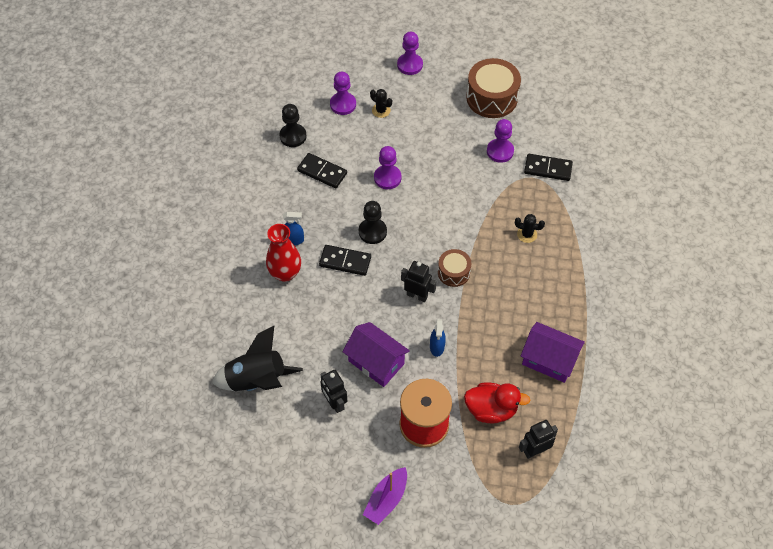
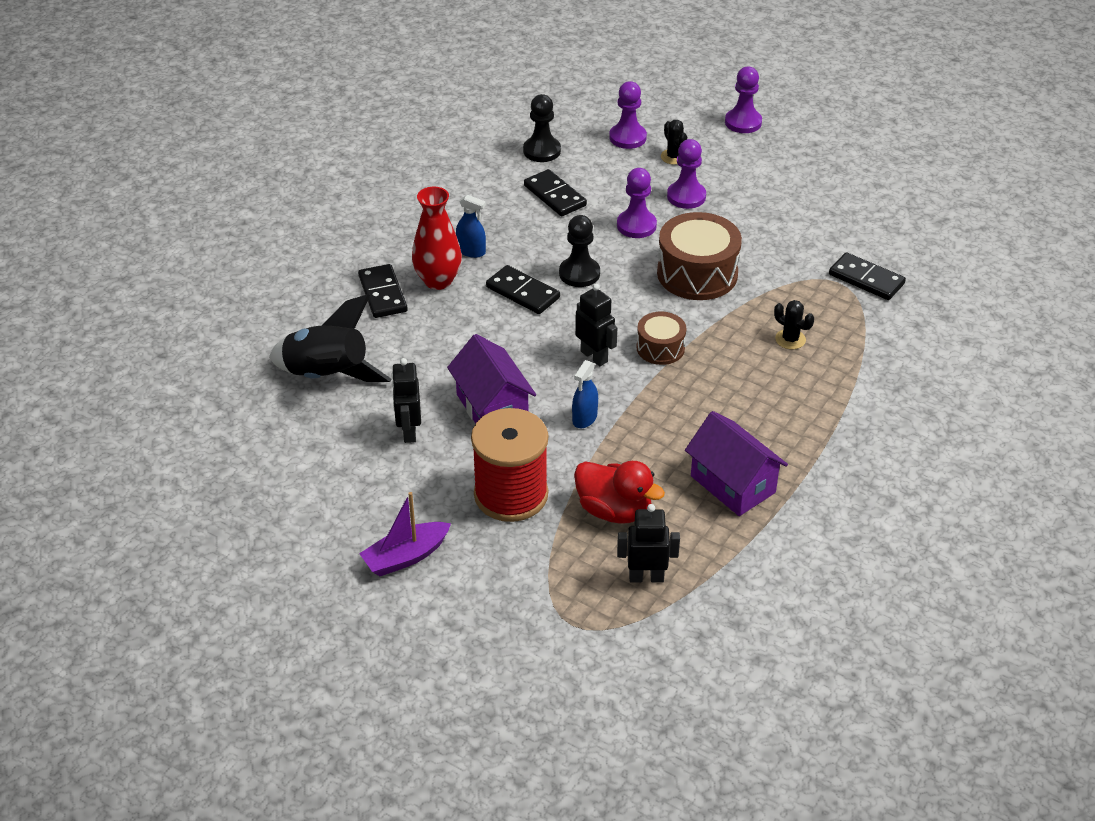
camera: 25 degrees right, 15 degrees down
brown drum [466,58,521,118] -> brown drum moved to [657,212,742,300]
purple pawn [487,119,514,163] -> purple pawn moved to [667,139,706,209]
none -> black domino [358,264,408,318]

